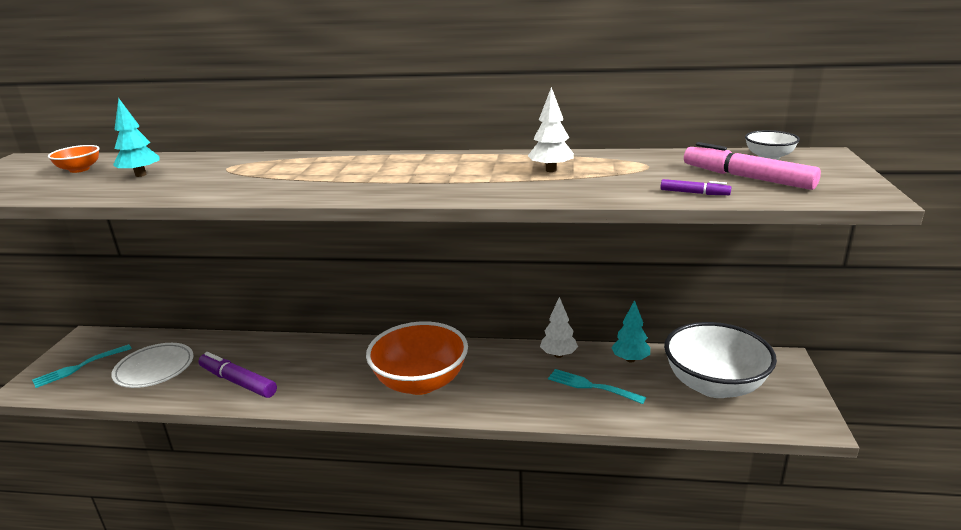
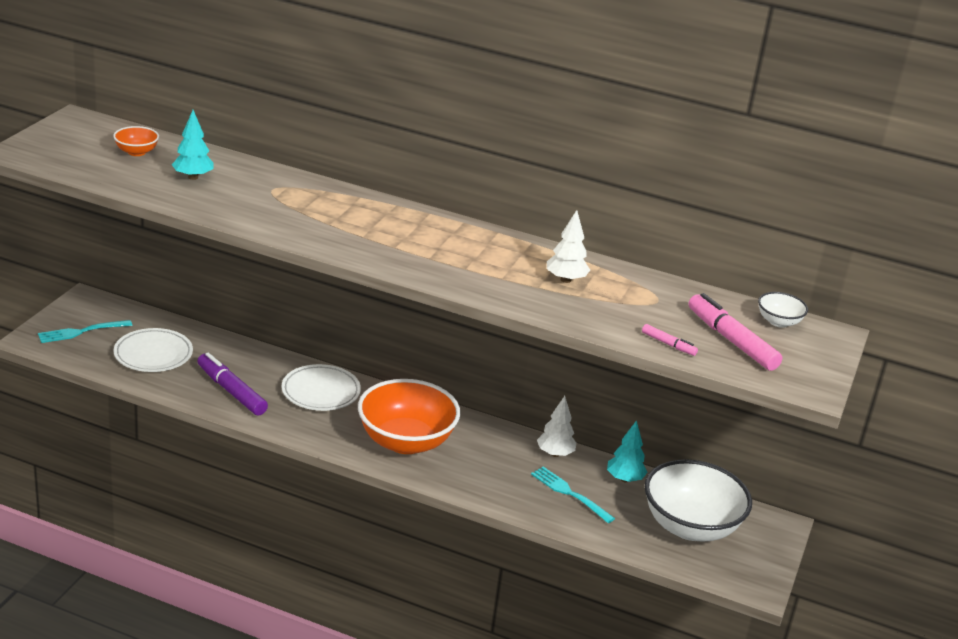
camera: 10 degrees right, 5 degrees up
purple marker [661,179,732,195] -> pink marker [642,324,698,356]
none -> white plate [282,364,361,411]

